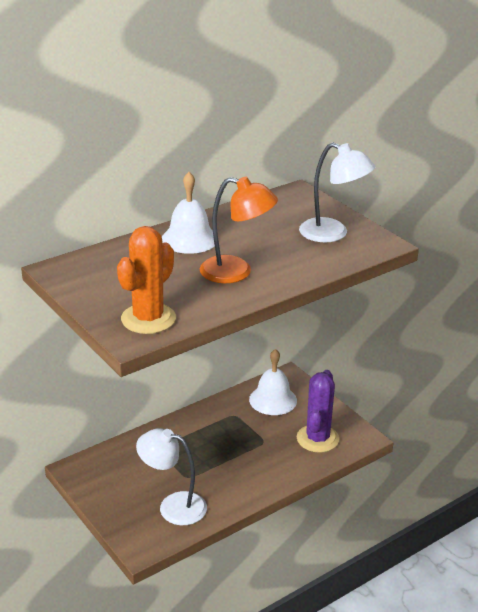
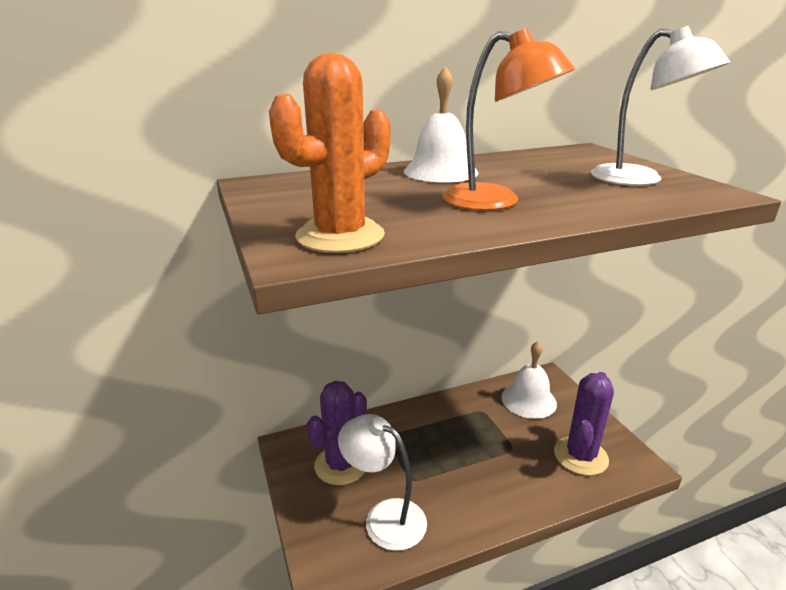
camera: 15 degrees right, 5 degrees down
none -> purple cactus [306,381,367,485]

